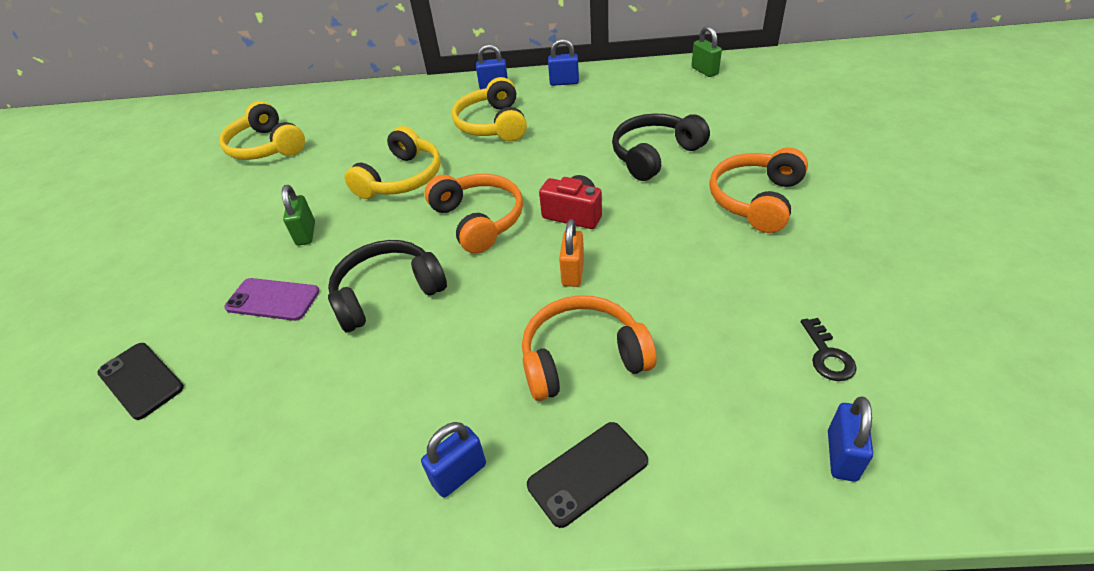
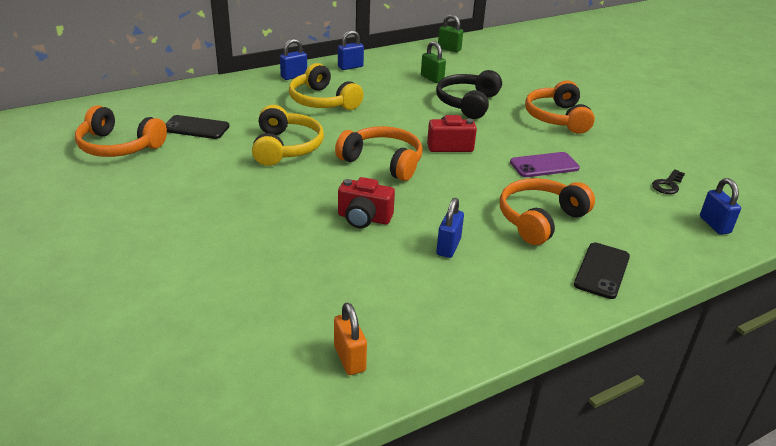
camera: 35 degrees left, 10 degrees down
black phone [97,343,184,420] -> black phone moved to [165,115,229,139]
yellow headphones [219,101,305,160] -> orange headphones [75,105,167,157]
purple phone [224,278,320,321] -> purple phone moved to [510,152,580,177]
green padlock [282,185,315,246] -> green padlock moved to [421,41,446,83]
black headphones [328,240,447,332] -> red camera [338,177,395,228]
blue padlock [421,422,486,498] -> blue padlock moved to [436,198,464,258]
orange padlock [559,219,584,287] -> orange padlock moved to [334,302,367,375]
black key [801,318,857,381] -> black key turned 75 degrees clockwise [652,169,685,194]

